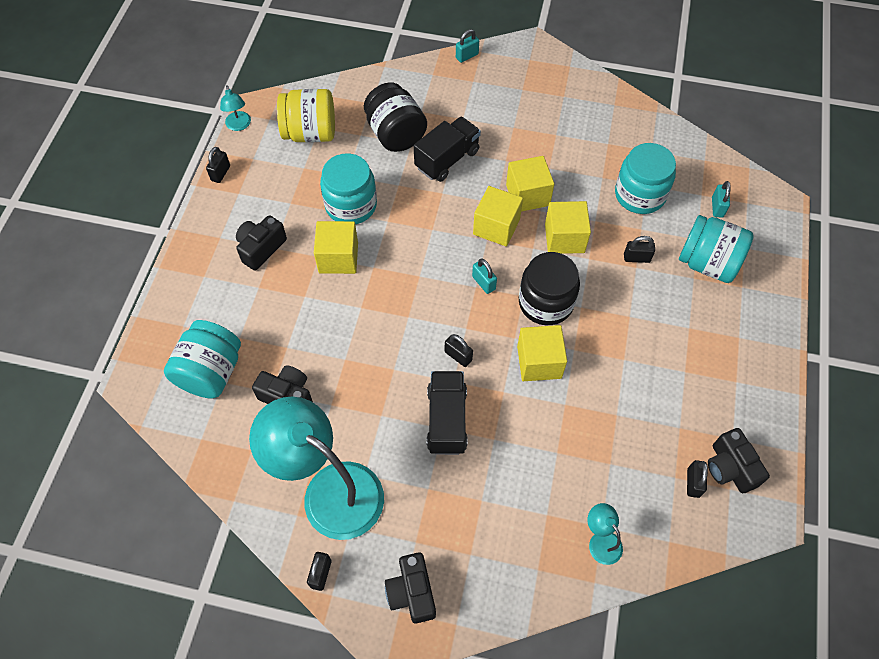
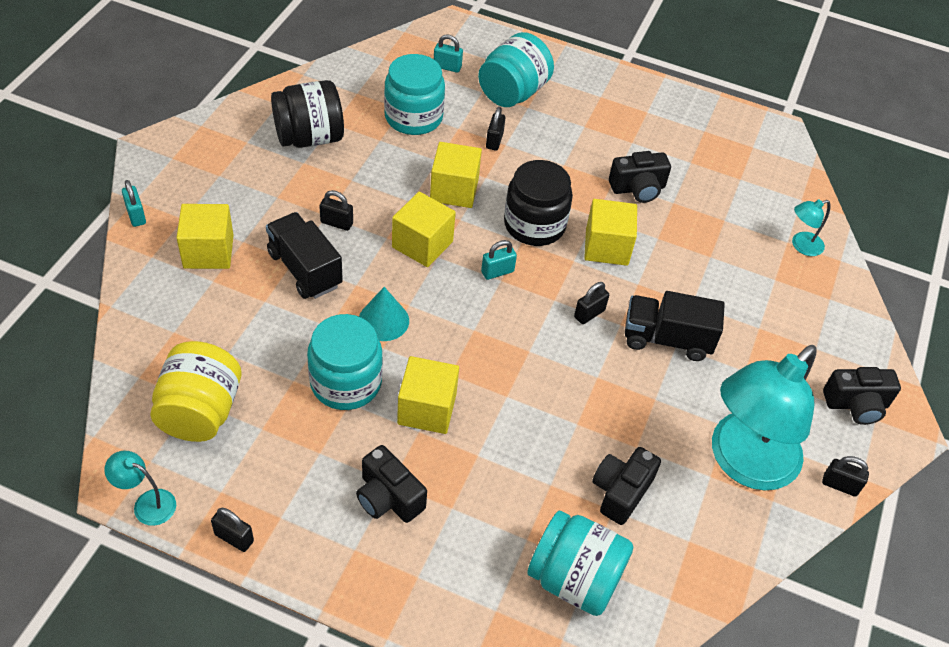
camera: 85 degrees left, 10 degrees down
turquoise lamp [220,85,251,131] -> turquoise lamp turned 150 degrees counterclockwise [104,451,176,526]
black jar [364,82,427,152] -> black jar moved to [271,80,344,148]
yellow cube [506,156,554,212] -> yellow cube moved to [177,204,233,269]
black padlock [687,460,708,498] -> black padlock moved to [319,190,353,231]
black camera [708,428,770,493] -> black camera moved to [609,151,671,203]
none -> turquoise cone [359,287,409,341]

